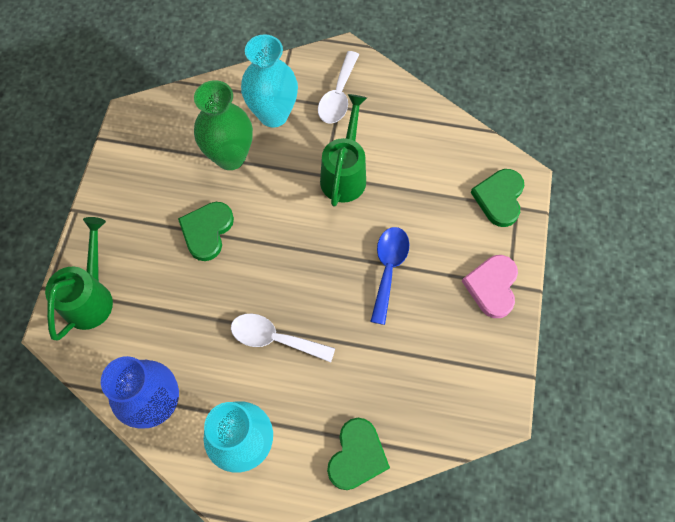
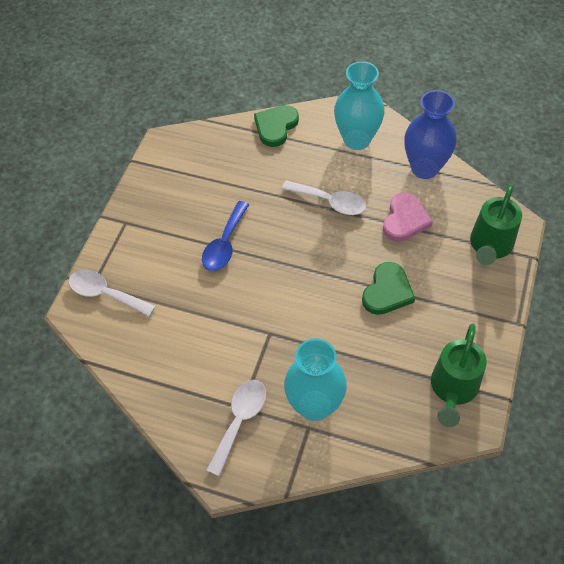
camera: 170 degrees left, 10 degrees down
green vase [194,80,253,170] -> none
green watering can [320,94,367,207] -> green watering can moved to [431,323,487,427]
pink heart [462,255,518,318] -> pink heart moved to [383,192,433,242]
green heart [470,169,524,227] -> white spoon [69,270,155,317]

